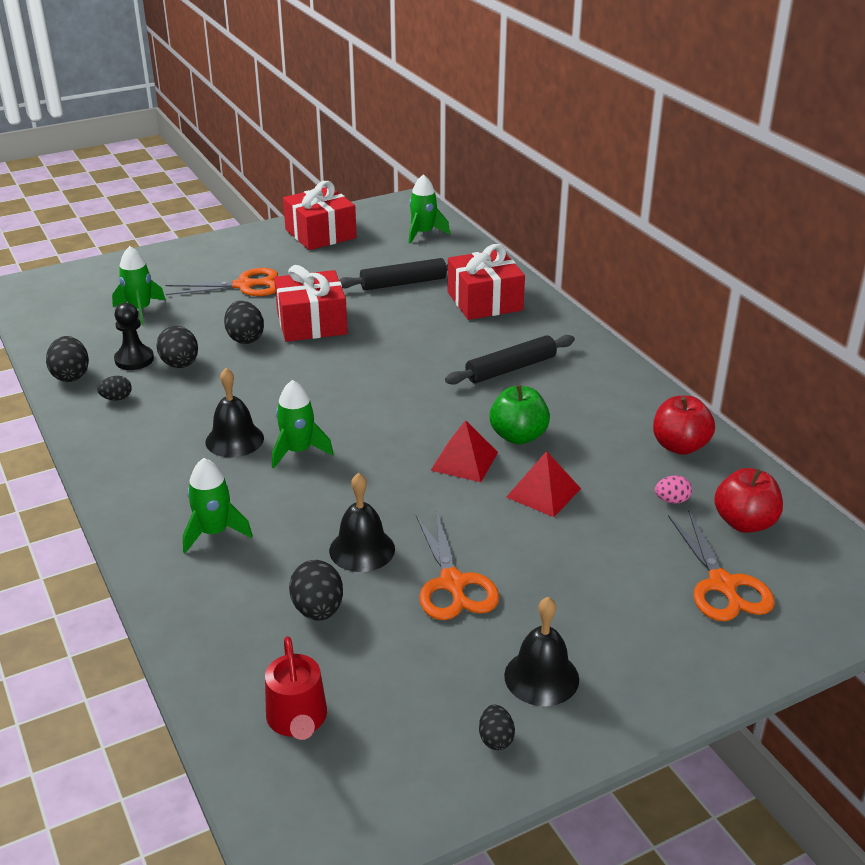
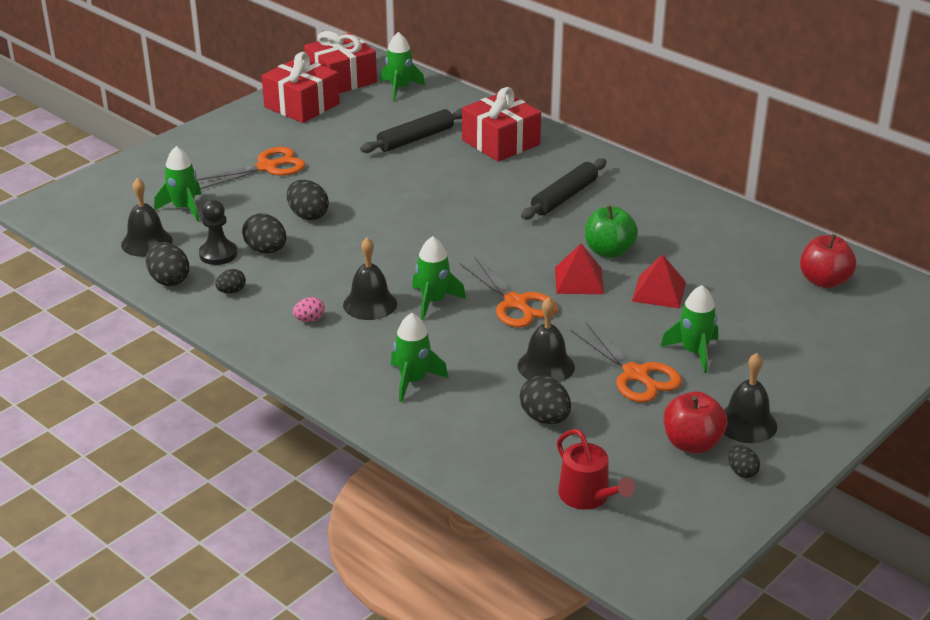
camera: 20 degrees left, 0 degrees up
red gift [274,265,348,342] -> red gift moved to [304,31,377,93]
red apple [653,396,715,455] -> red apple moved to [664,391,727,454]
pink egg [655,476,692,503] -> pink egg moved to [293,297,325,322]
orange scissors [668,510,775,621] -> orange scissors moved to [460,256,558,328]
none -> black bell [121,178,173,257]
none -> green rocket [661,285,718,373]

